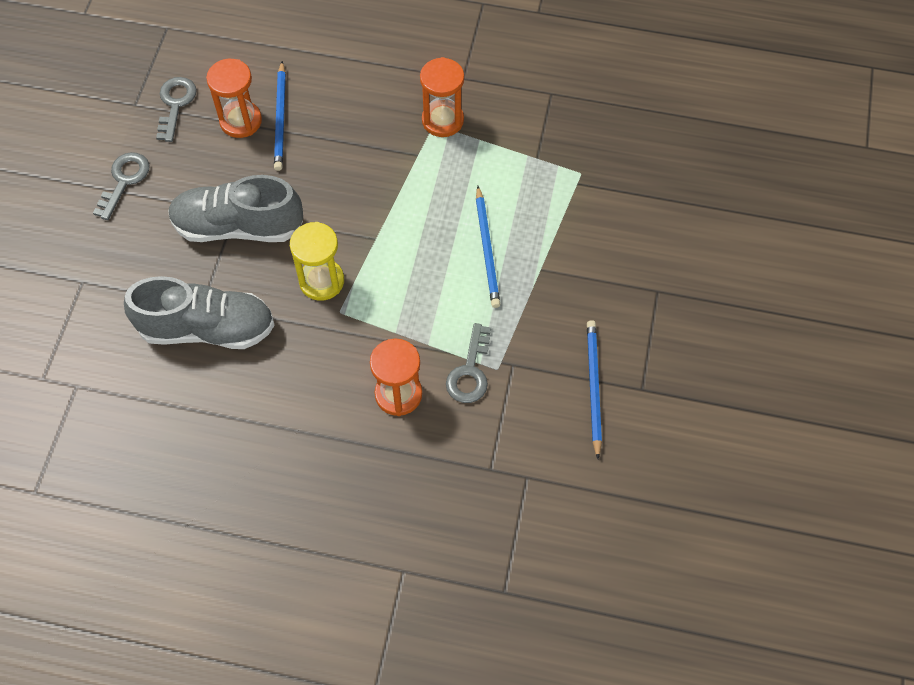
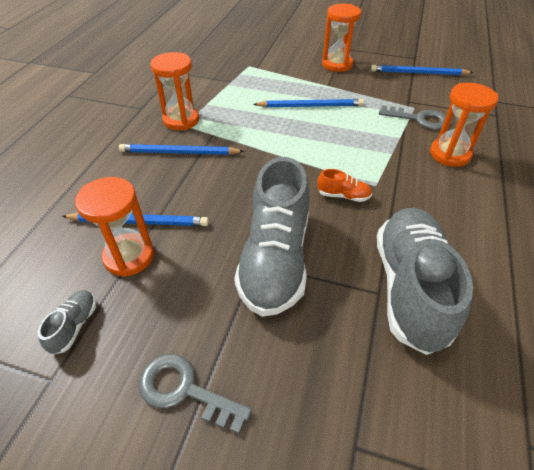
camera: 85 degrees left, 15 degrees down
grey key [156,77,197,142] -> grey shoe [38,290,96,355]
yellow hourglass [290,222,344,301] -> orange shoe [317,169,372,202]
none -> blue pencil [119,144,244,155]
none -> orange hourglass [322,4,361,72]

